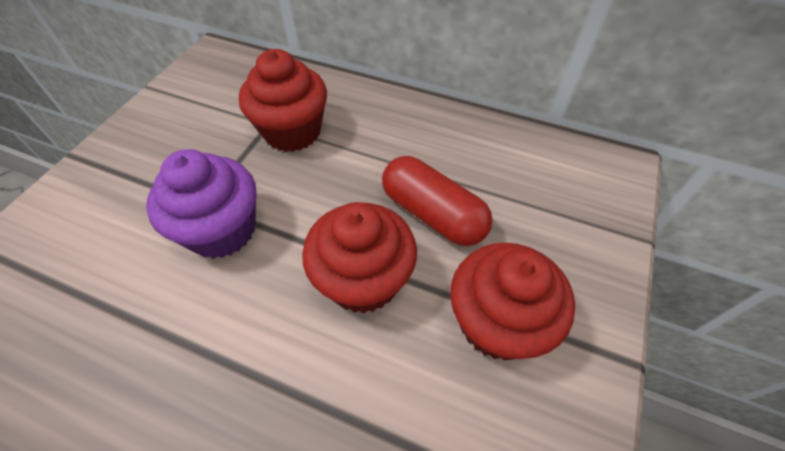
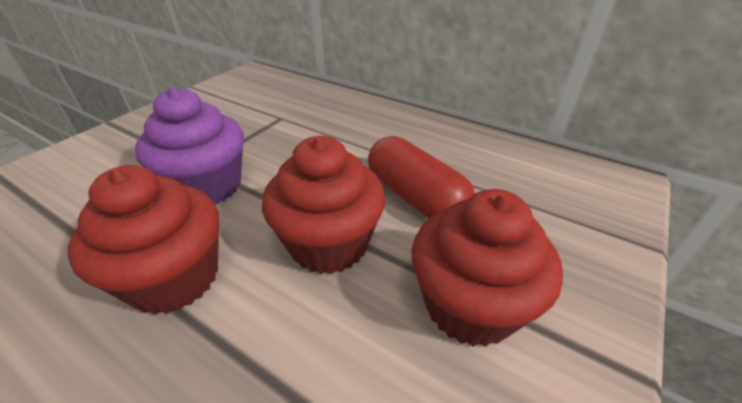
camera: 10 degrees right, 15 degrees down
red cupcake [239,49,327,152] -> red cupcake moved to [68,165,219,315]

